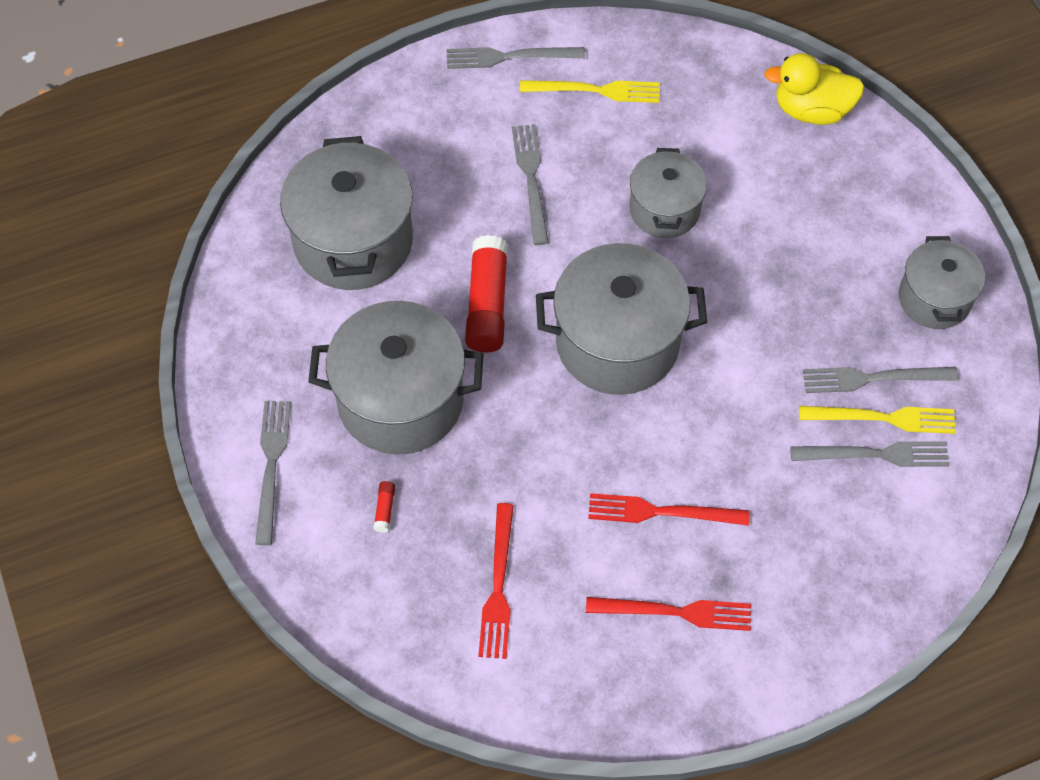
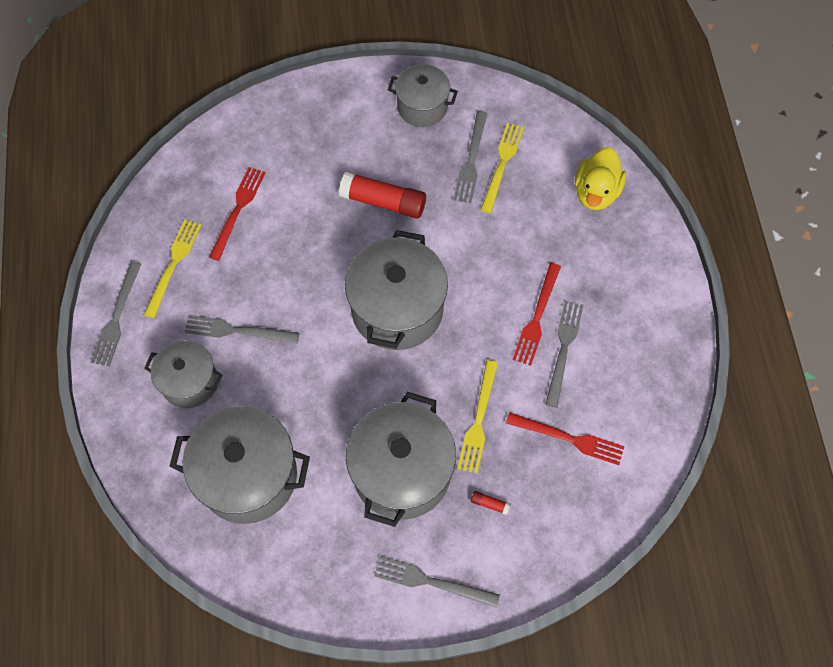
camera: 75 degrees left, 5 degrees up
red glue stick [465,235,508,353] -> red glue stick moved to [339,171,426,219]
red fork [586,597,751,631] -> red fork moved to [209,167,265,261]
grey pot [629,148,707,238] -> grey pot moved to [144,340,223,408]
yellow duck [764,53,865,125] -> yellow duck moved to [575,147,626,210]
grey fork [790,441,949,467] -> grey fork moved to [545,301,583,408]
none -> yellow fork [458,360,498,474]

